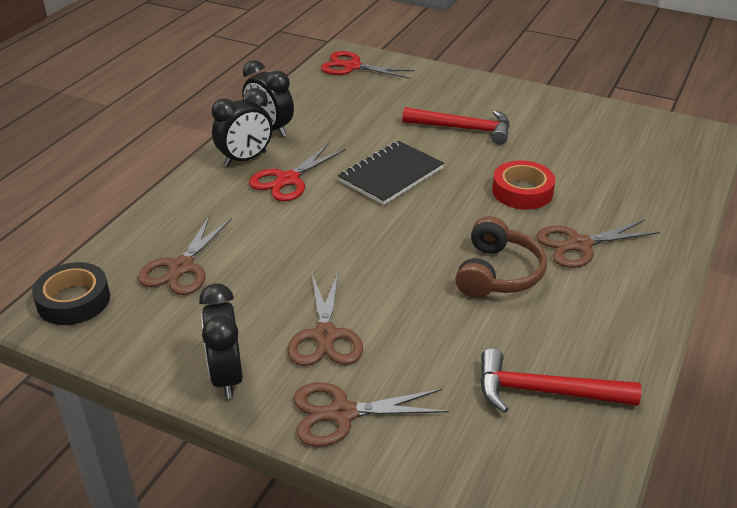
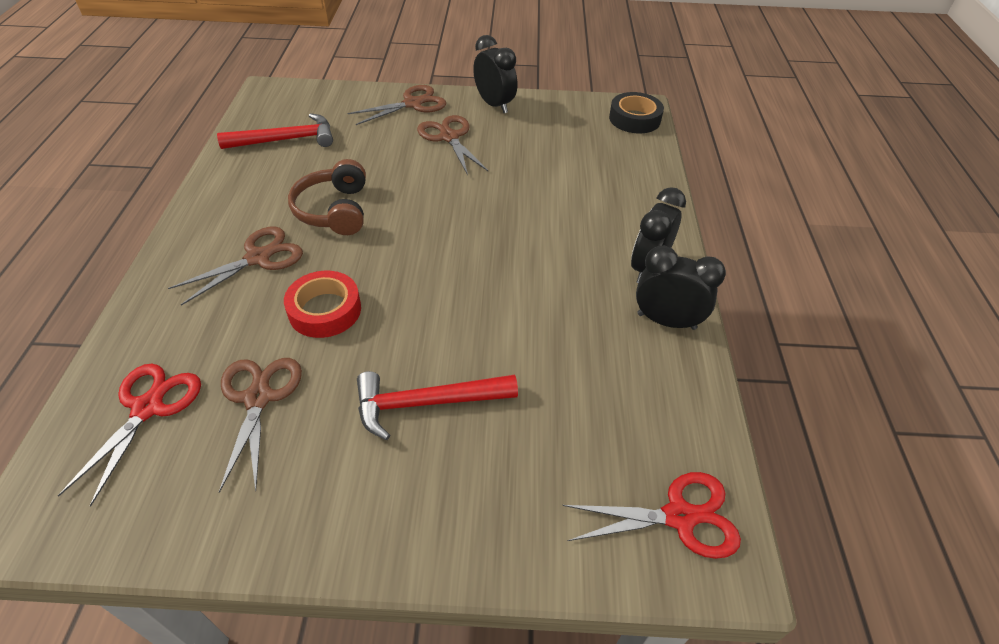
camera: 155 degrees right, 10 degrees up
brown scissors [138,215,232,295] -> brown scissors moved to [219,358,302,493]
red scissors [249,143,346,201] -> red scissors moved to [58,364,201,507]
black notebook [338,141,444,205] -> none

